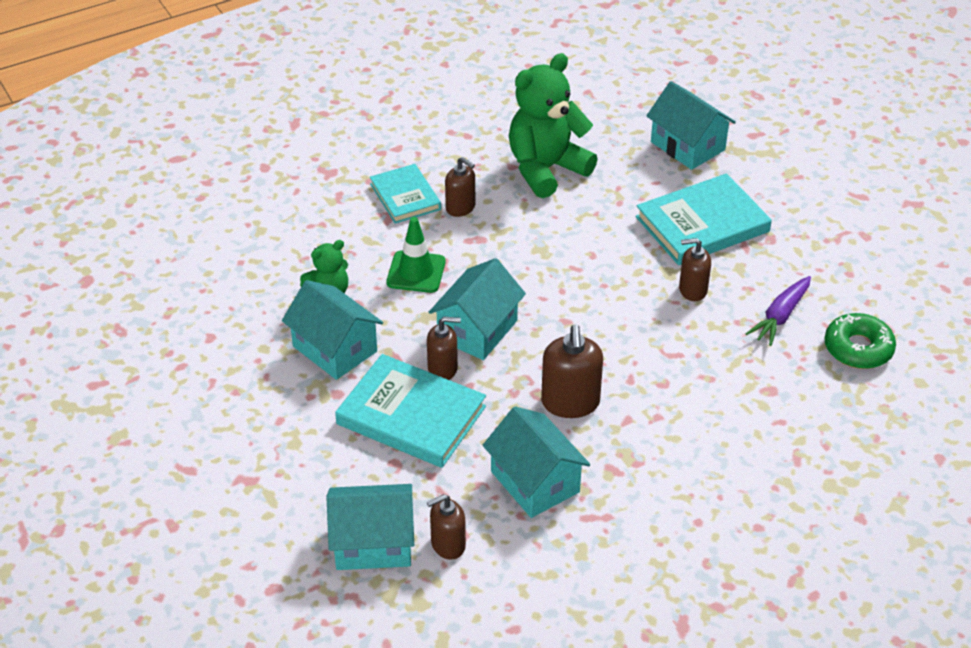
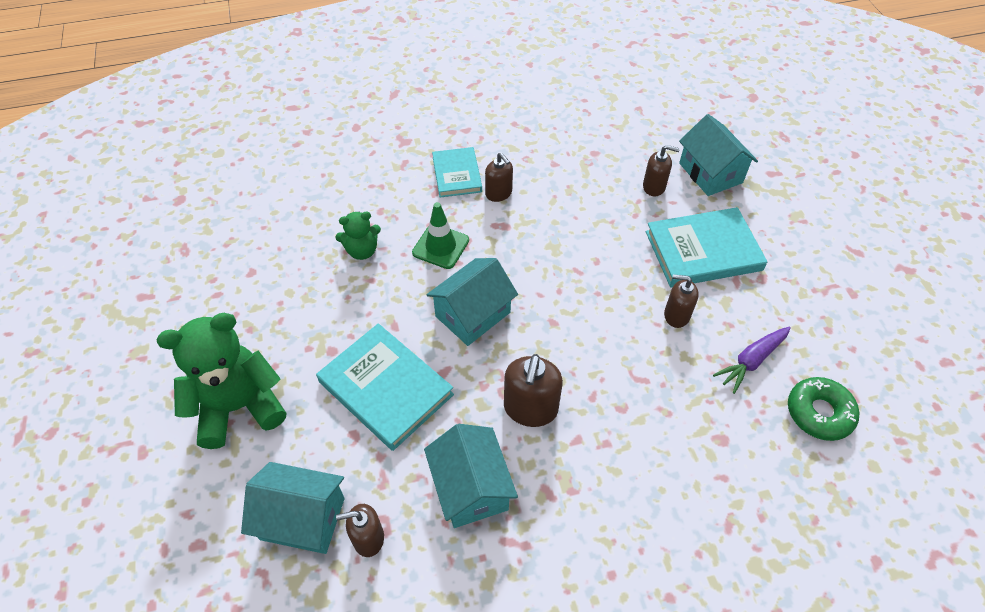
camera: 15 degrees right, 10 degrees up
turquoise house [282,280,383,380] -> none
brown soap dispenser [427,317,461,380] -> brown soap dispenser moved to [643,145,680,196]
green teddy bear [509,53,598,198] -> green teddy bear moved to [156,313,286,449]

